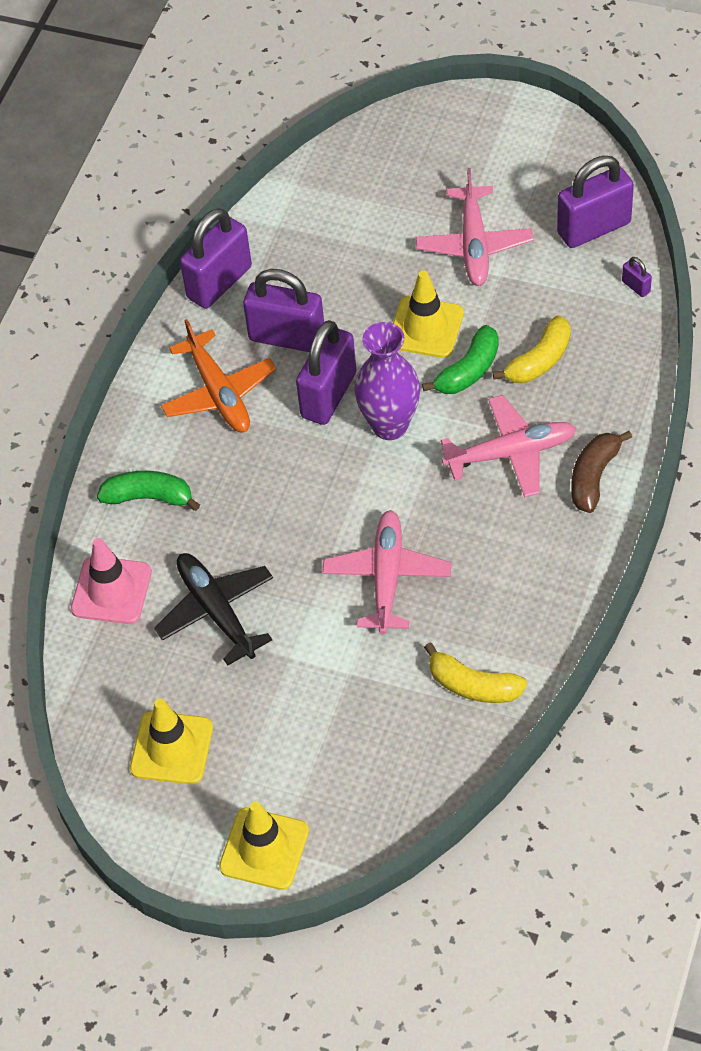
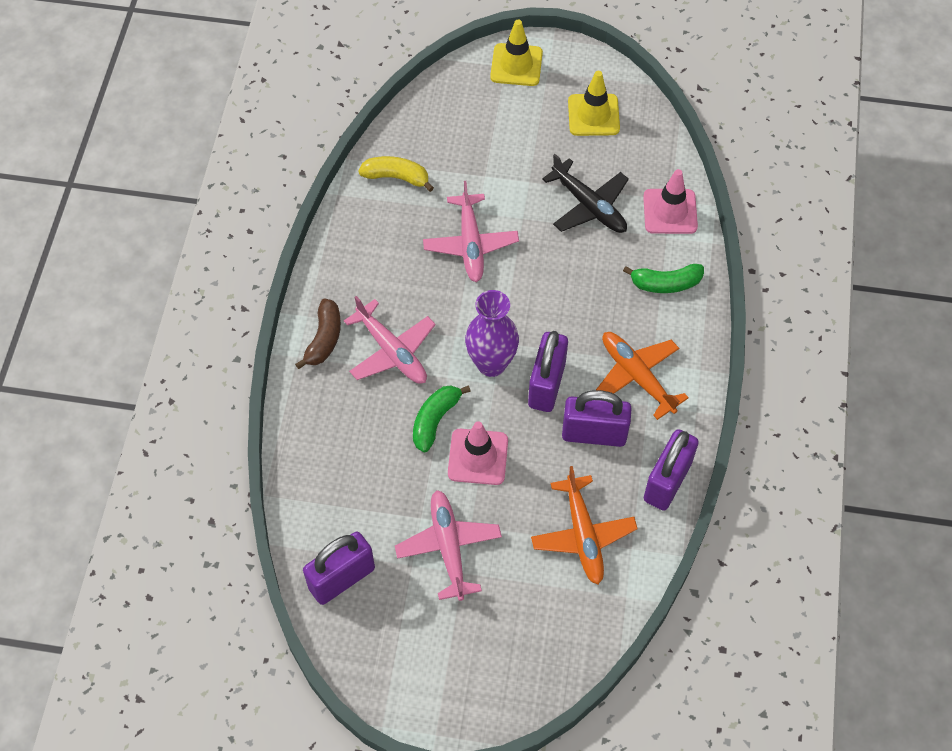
camera: 165 degrees right, 5 degrees up
yellow traffic cone [393,270,464,358] -> pink traffic cone [448,421,508,485]
pink plane [441,395,577,498] -> pink plane turned 105 degrees counterclockwise [344,296,435,384]
yellow banana [492,315,571,383] -> none
purple padlock [622,257,652,297] -> none
none -> orange plane [531,466,638,584]

